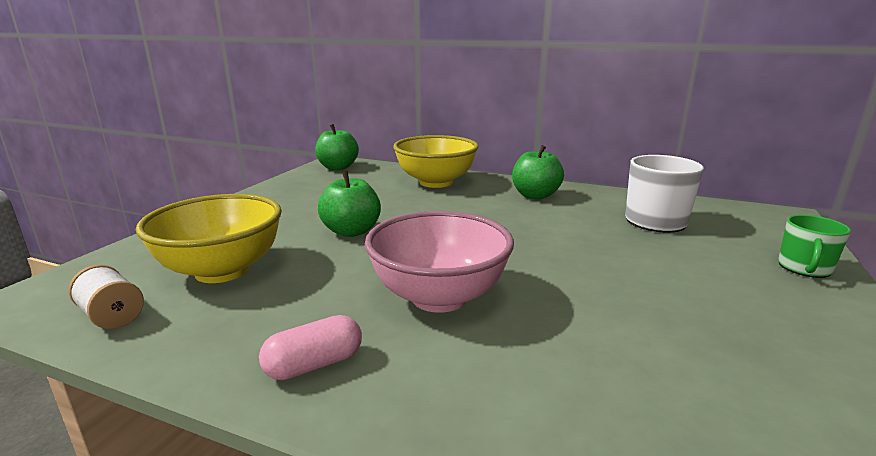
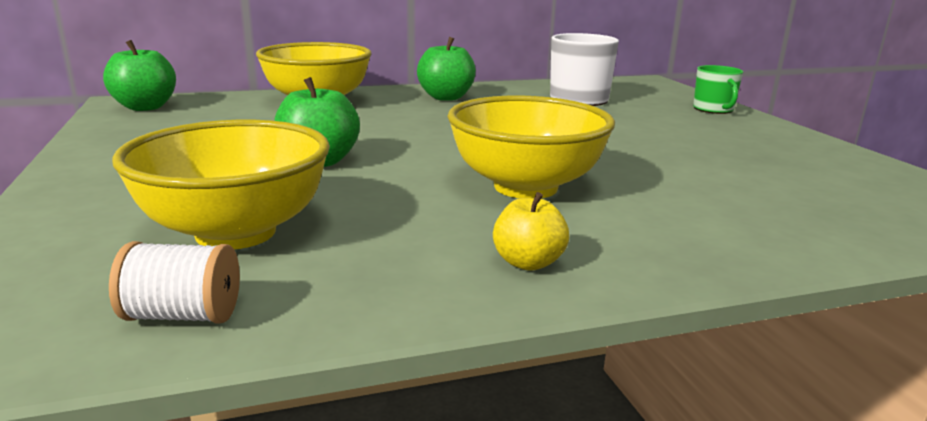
camera: 40 degrees left, 0 degrees up
pink capsule [259,315,362,380] -> yellow apple [493,192,569,271]
pink bowl [365,211,514,313] -> yellow bowl [447,95,615,198]

